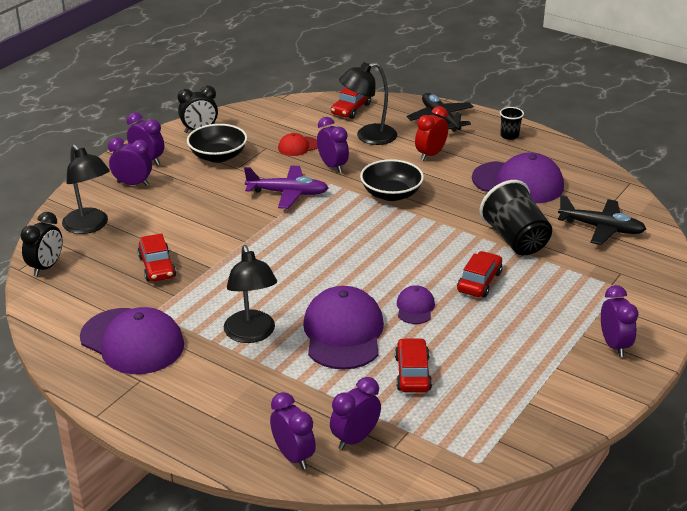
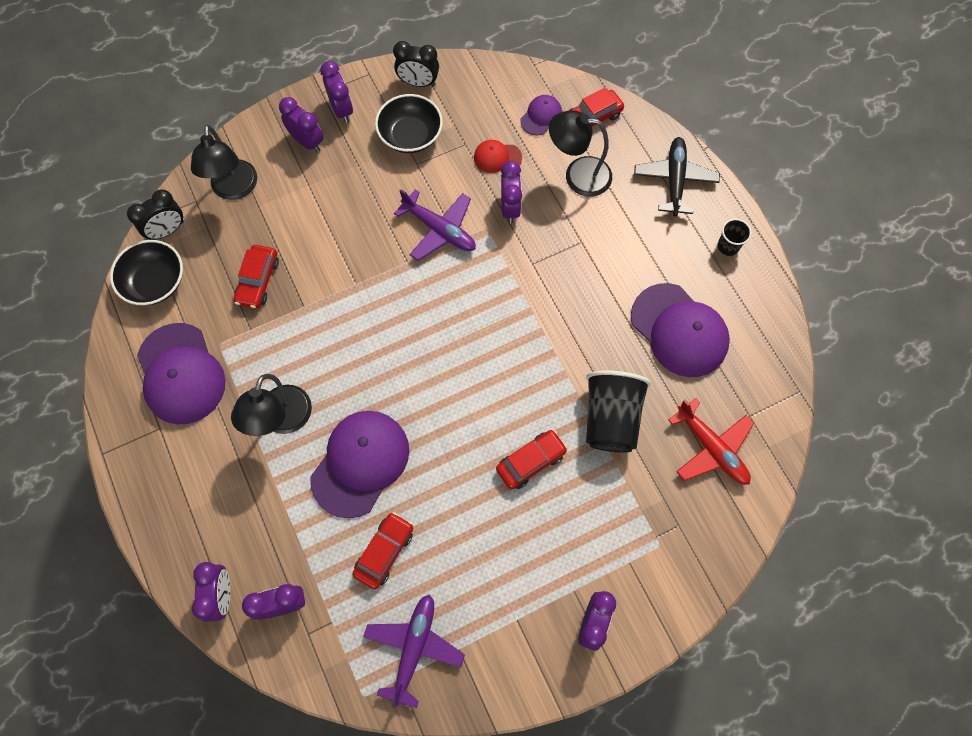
camera: 30 degrees right, 35 degrees up
black bowl [360,159,424,201] -> black bowl moved to [110,240,183,305]
purple cap [397,285,435,324] -> purple cap moved to [520,95,562,135]
red clock [415,106,448,161] -> none
black plane [558,195,646,245] -> red plane [668,398,754,485]
none -> purple plane [363,594,465,708]

